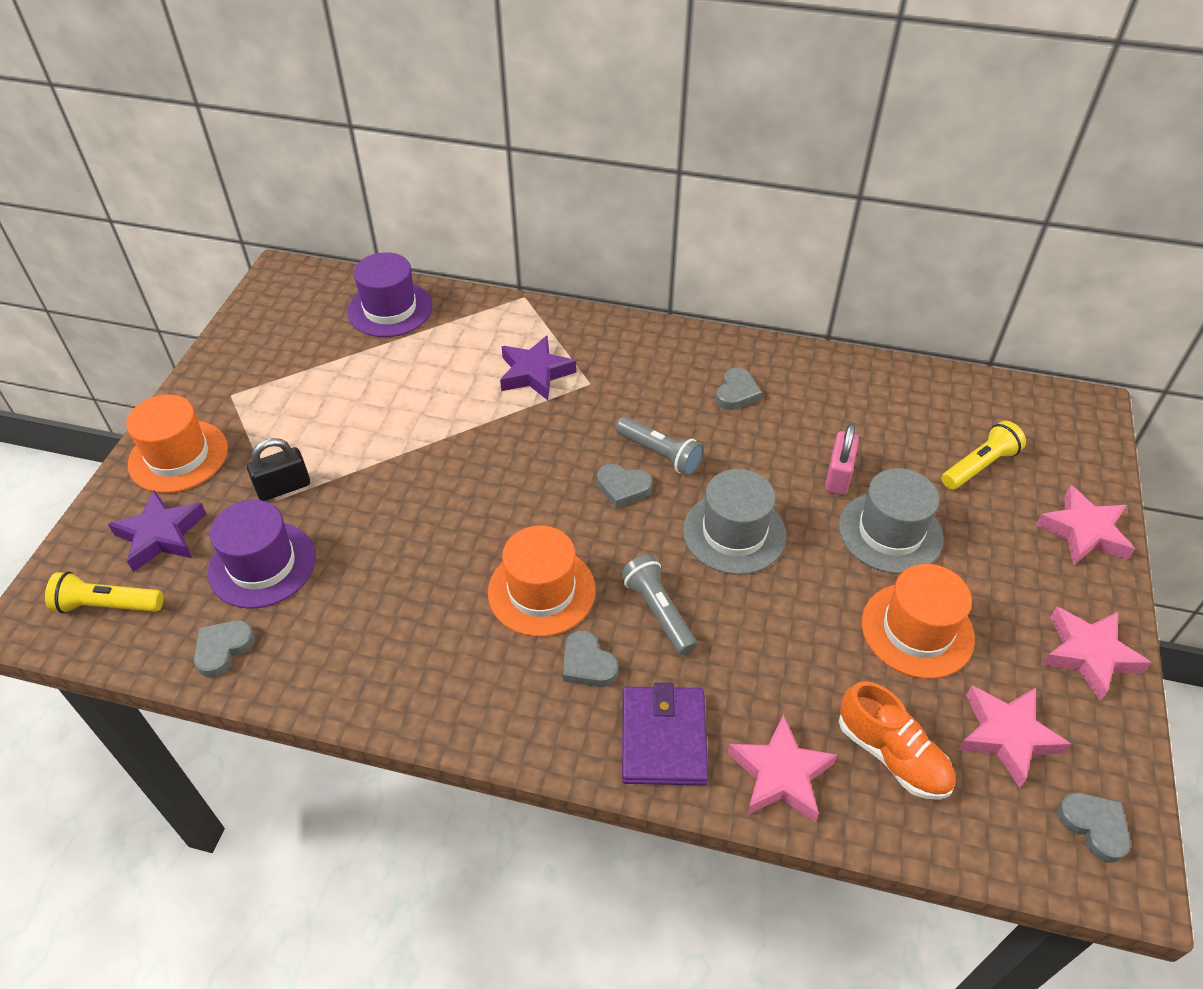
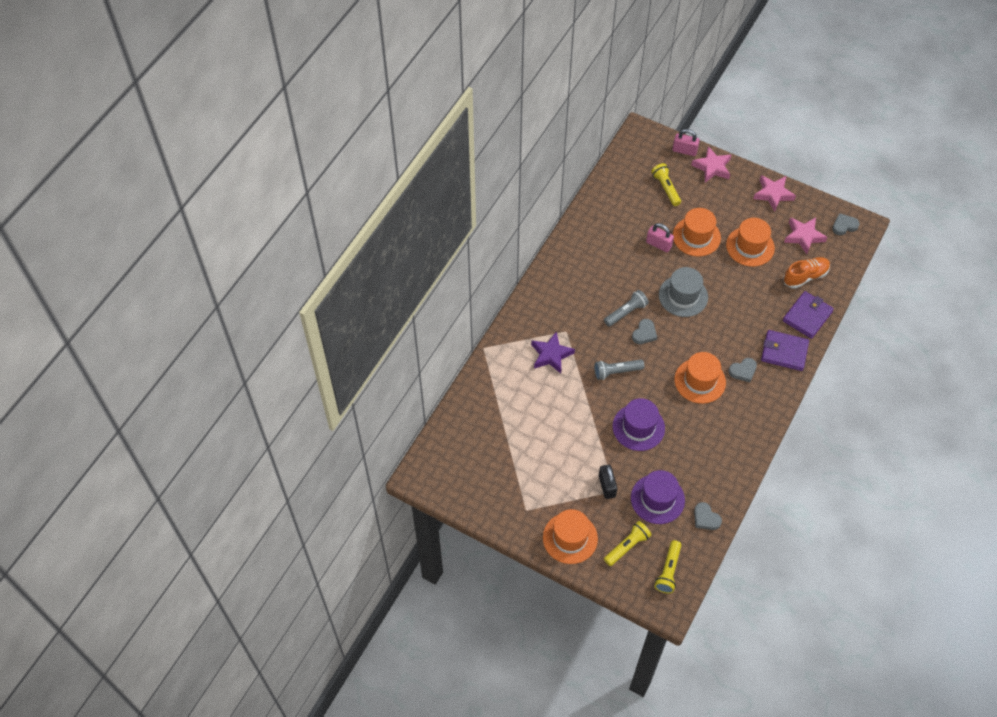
camera: 75 degrees left, 10 degrees up
purple star [108,490,206,572] -> yellow flashlight [604,521,652,566]
purple hat [347,252,433,337] -> purple hat moved to [613,398,665,451]
grey flashlight [621,555,697,655] -> grey flashlight moved to [594,359,644,380]
grey heart [716,367,762,410] -> none
pink star [728,714,838,822] -> purple wallet [783,291,834,339]
grey hat [839,468,944,574] -> orange hat [673,208,721,257]
none -> pink padlock [672,129,700,156]

